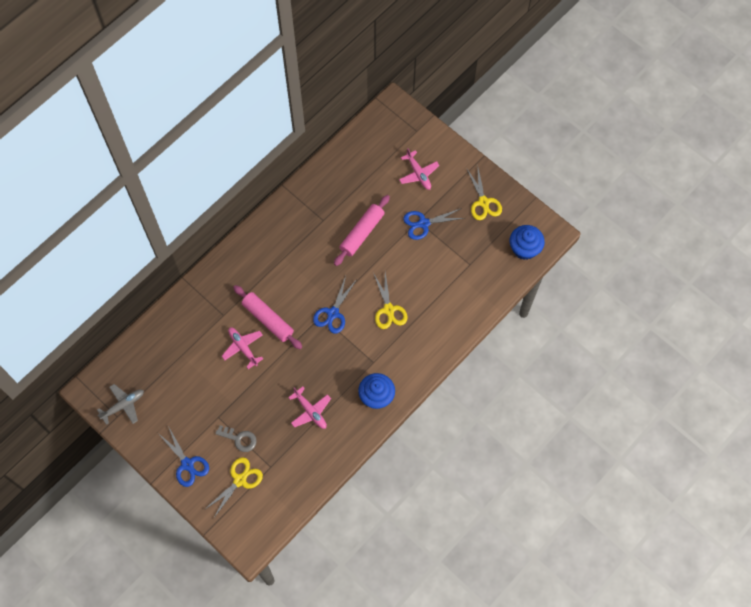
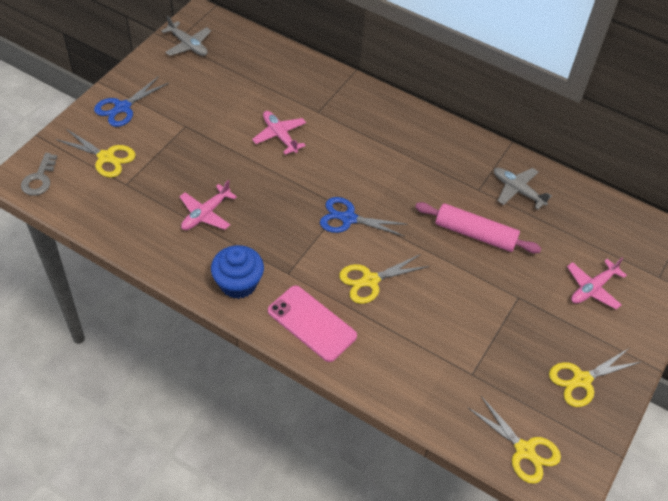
camera: 75 degrees right, 15 degrees down
grey key [215,425,257,452] -> grey key moved to [21,153,57,195]
pink plane [222,327,263,369] -> pink plane turned 75 degrees counterclockwise [252,111,306,155]
pink rolling pin [233,285,302,349] -> none
blue scissors [403,208,464,240] -> none
blue cupcake [510,225,545,260] -> yellow scissors [468,396,561,484]
none -> pink phone [268,285,357,362]
none -> grey plane [494,168,552,210]

